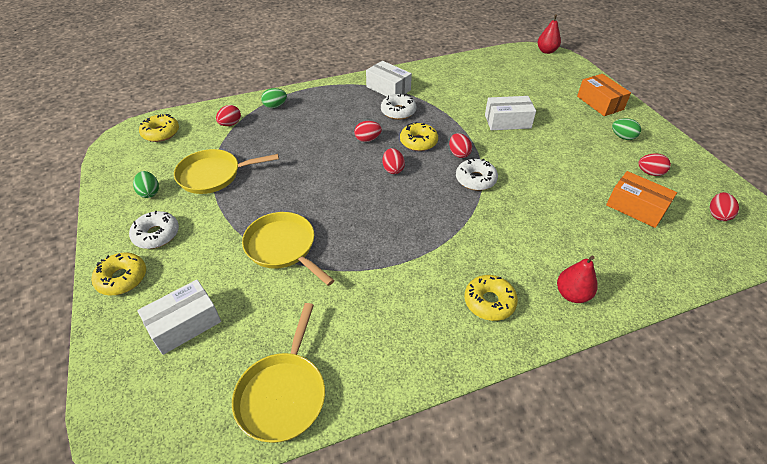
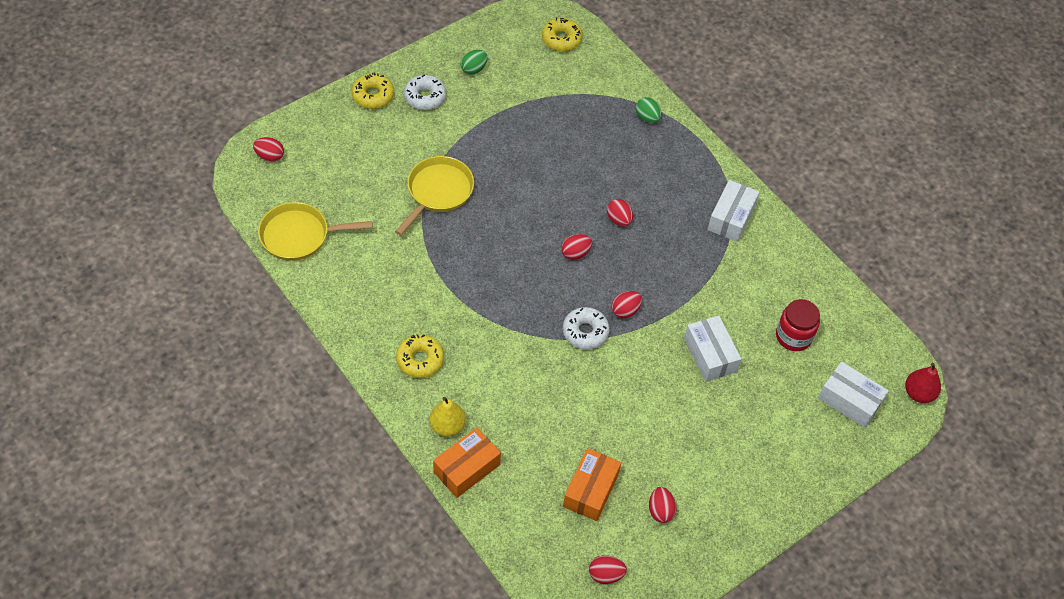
camera: 70 degrees right, 10 degrees up
white box [137,279,221,355] -> white box moved to [818,362,889,428]
yellow pan [174,149,279,194] -> none
red egg [216,105,241,126] -> red egg moved to [253,137,284,162]
white donut [381,94,416,120] -> none
yellow donut [400,122,438,151] -> none
red pear [557,255,597,303] -> yellow pear [429,397,466,437]
orange box [577,74,631,116] -> orange box moved to [433,428,501,498]
green egg [612,118,641,140] -> none
none -> red jar [776,299,820,351]

